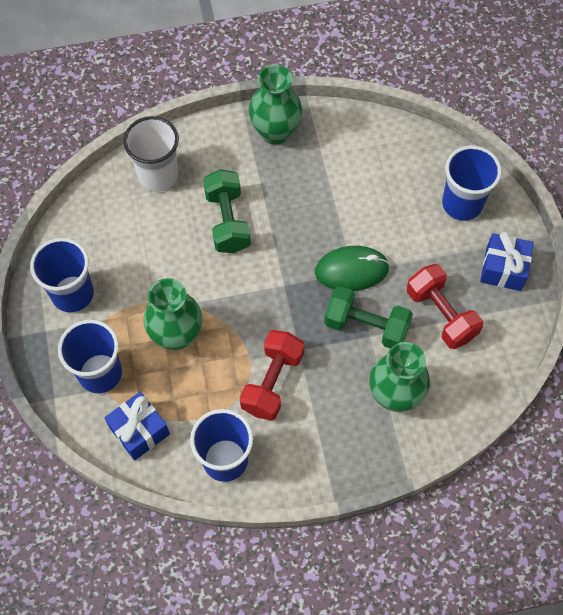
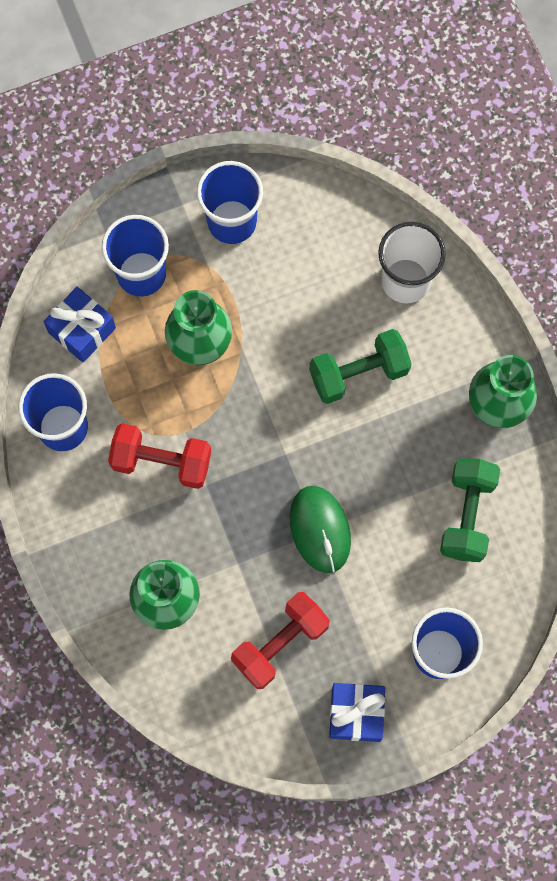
camera: 80 degrees right, 10 degrees up
green dumbbell [324,286,413,348] -> green dumbbell moved to [440,458,500,562]

